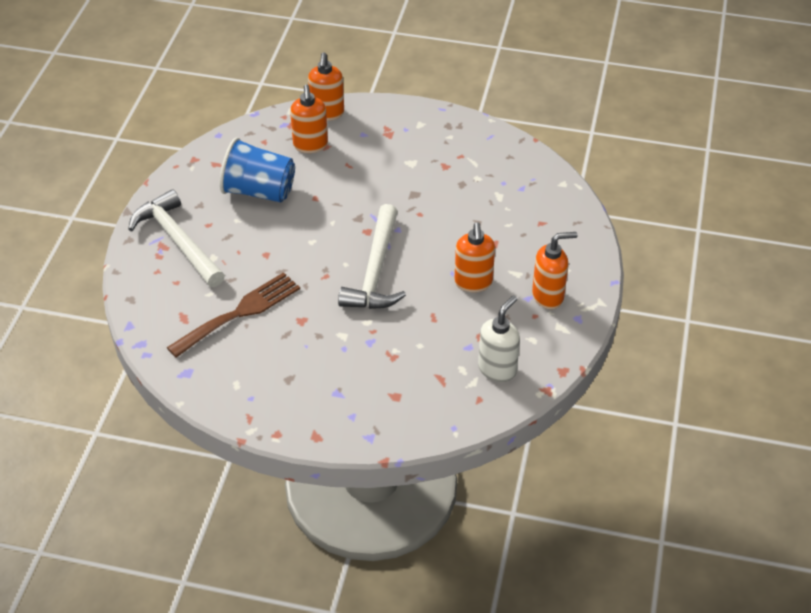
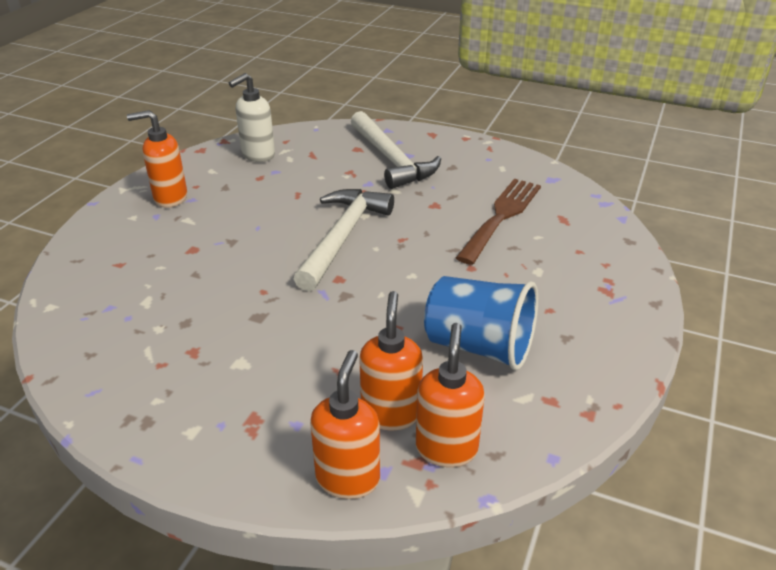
camera: 170 degrees left, 10 degrees down
white hammer [128,189,225,287] -> white hammer moved to [351,111,441,189]
brown fork [167,272,300,358] -> brown fork turned 150 degrees clockwise [456,179,541,265]
orange soap dispenser [454,222,495,292] -> orange soap dispenser moved to [416,323,485,467]

